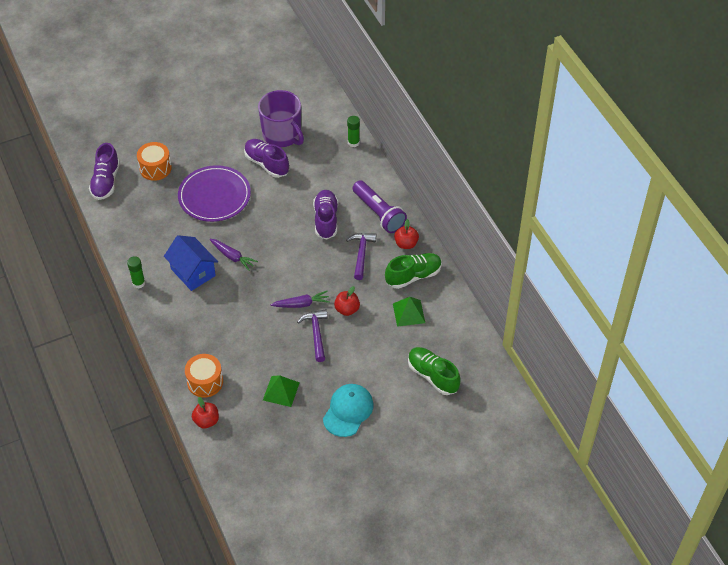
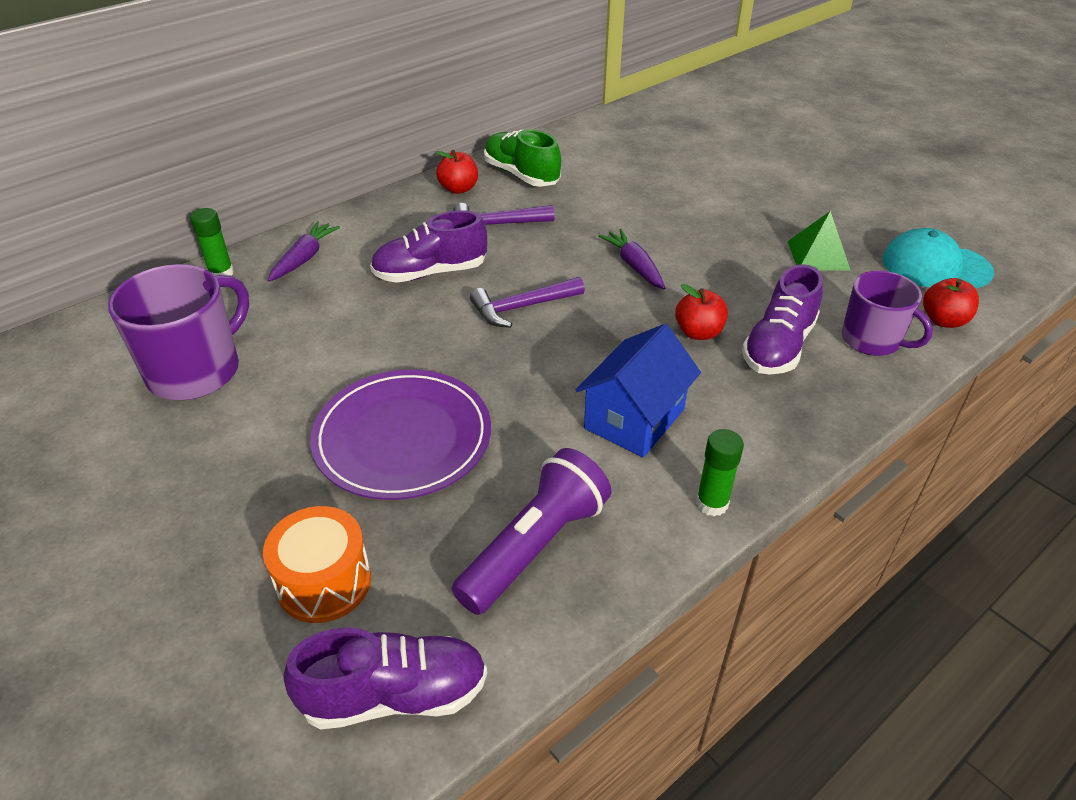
camera: 105 degrees left, 10 degrees down
orange drum [185,354,223,398] -> purple mug [842,271,933,356]
purple carrot [209,239,258,271] -> purple carrot moved to [268,221,340,282]
purple shoe [244,139,289,178] -> purple shoe moved to [742,264,823,375]
purple hammer [297,309,328,362] -> purple hammer moved to [470,277,585,328]
turquoise cap [323,384,374,437] -> turquoise cap moved to [883,228,994,288]
red apple [334,286,360,316] -> red apple moved to [675,284,728,340]
purple flashlight [352,180,407,233] -> purple flashlight moved to [452,448,612,615]
green pyramid [393,297,425,327] -> none
green shoe [408,347,461,395] -> none

